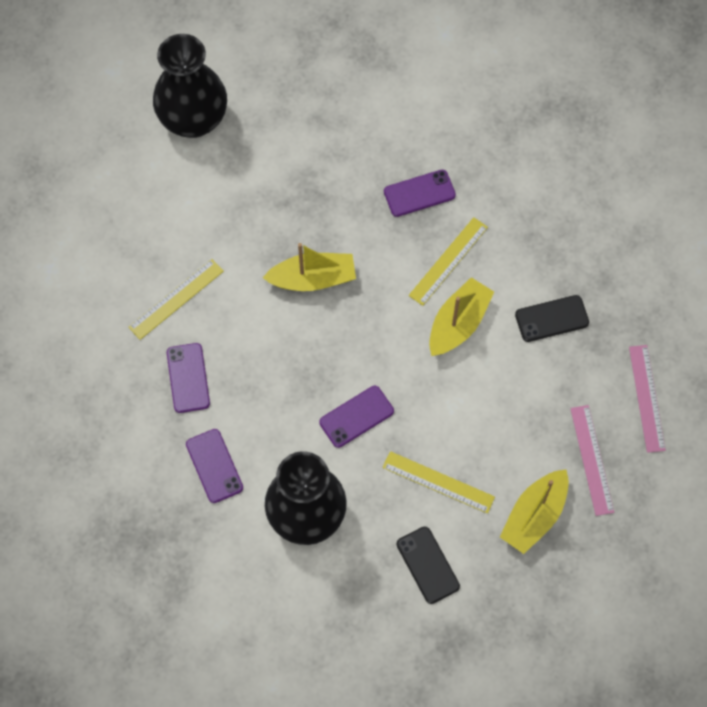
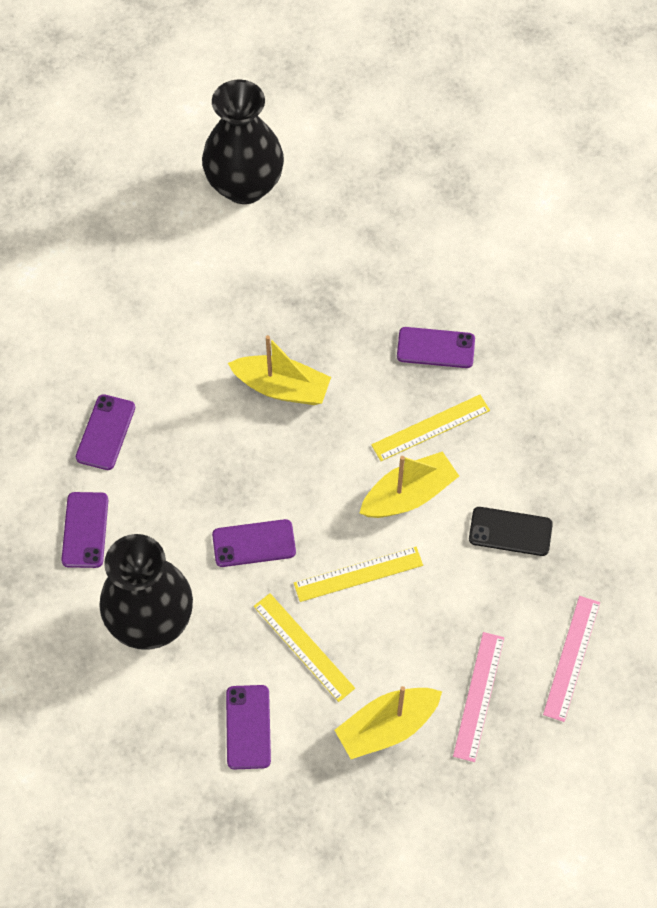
camera: 25 degrees right, 5 degrees down
yellow ruler [128,259,224,340] -> yellow ruler moved to [294,547,423,602]
black phone [397,527,460,604] -> purple phone [226,685,271,770]

